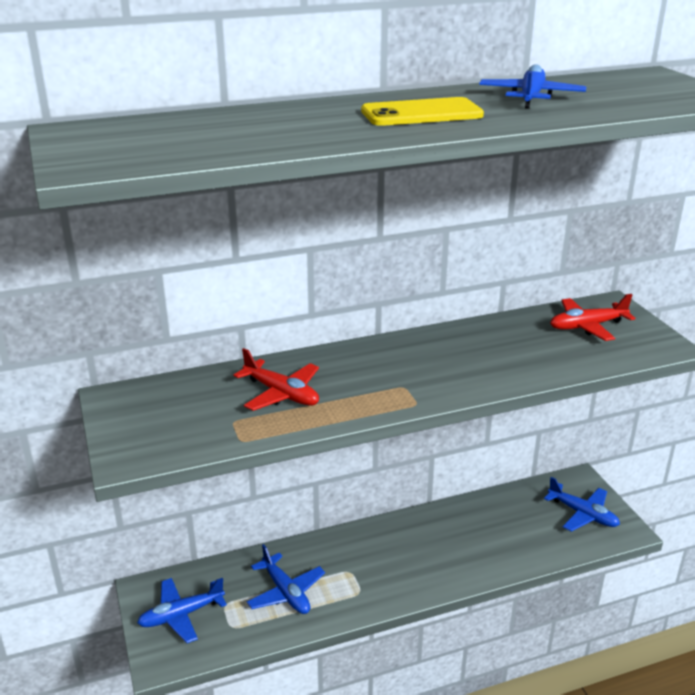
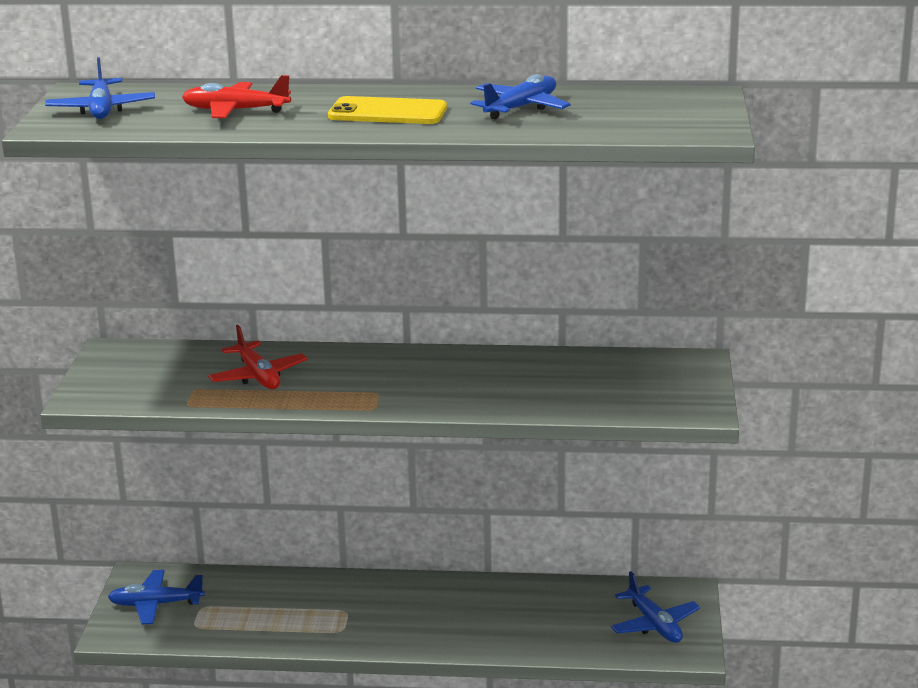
camera: 25 degrees right, 5 degrees down
blue plane [246,544,325,614] -> blue plane moved to [45,57,155,119]
red plane [550,294,635,341] -> red plane moved to [182,75,291,118]

